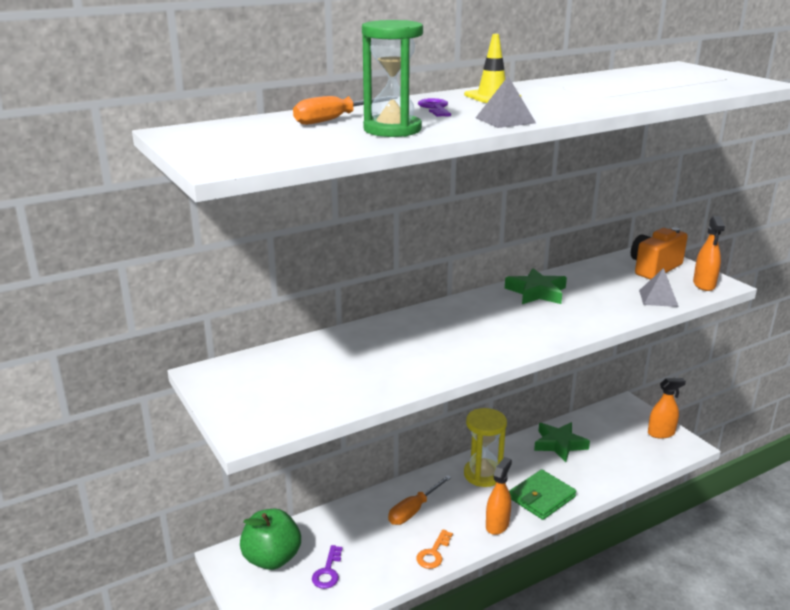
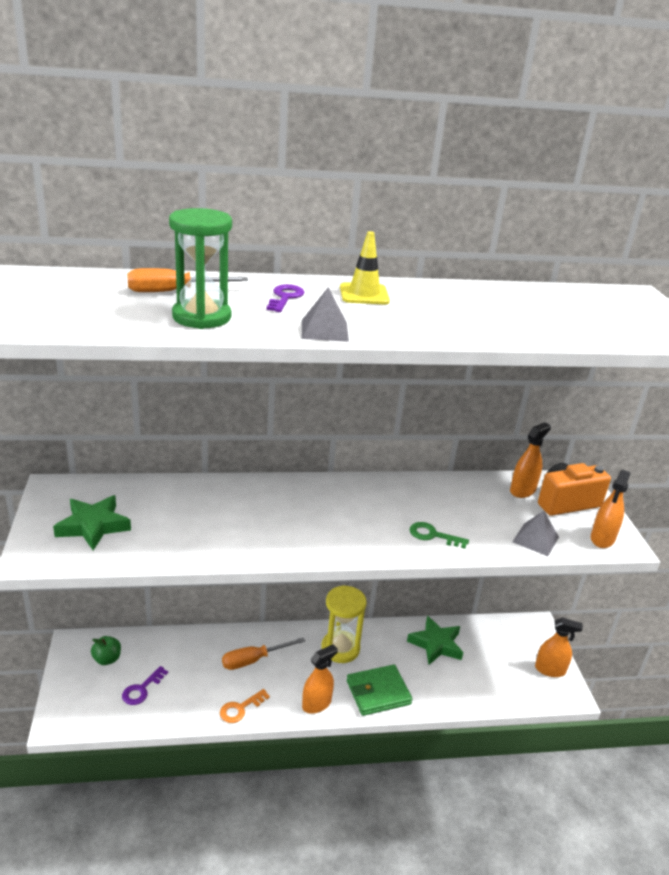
camera: 20 degrees right, 5 degrees up
green apple [240,509,301,570] -> green apple [91,636,121,665], size x0.53
green star [505,268,567,304] -> green star moved to [53,495,131,550]
none -> green key [410,522,469,549]
none -> orange spray bottle [510,422,551,498]

